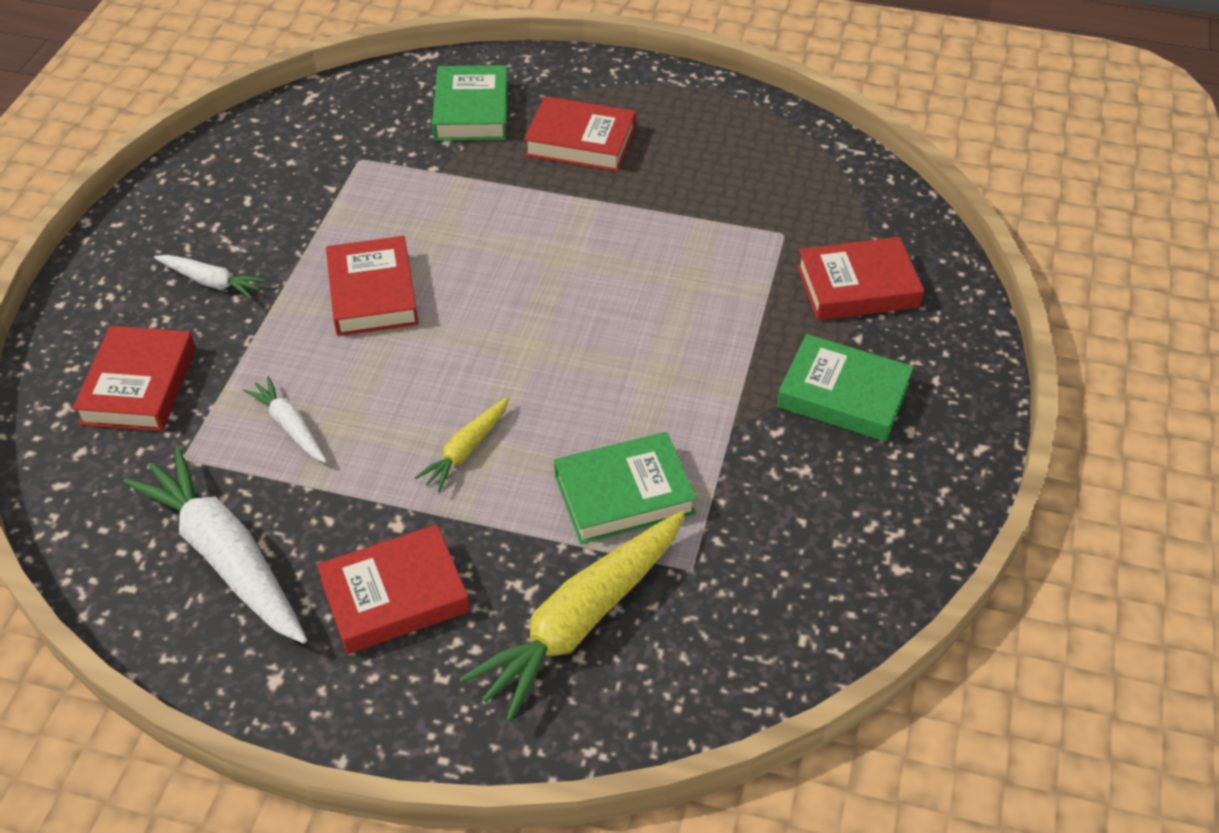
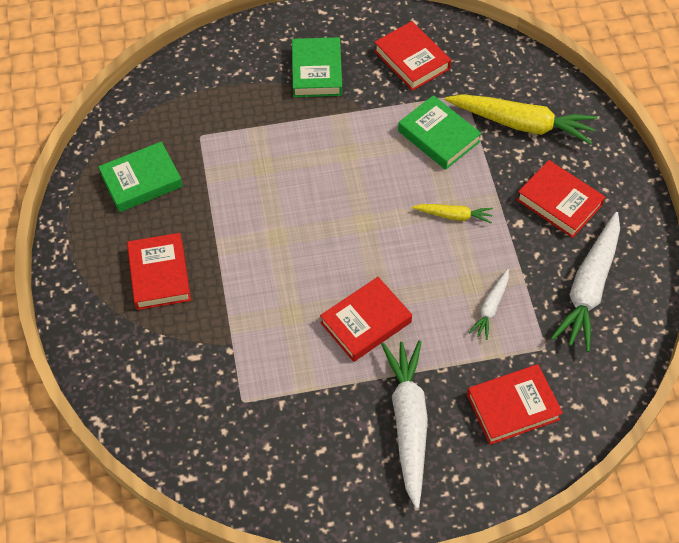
camera: 115 degrees left, 10 degrees up
white carrot [154,255,266,299] -> white carrot [381,340,428,509], size x1.98
green book [432,65,508,141] -> green book moved to [98,142,183,212]
red book [797,237,924,320] -> red book moved to [374,21,451,91]

